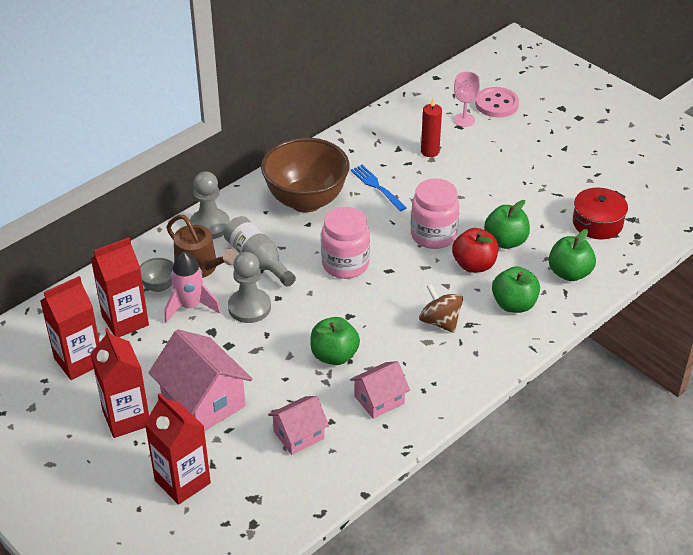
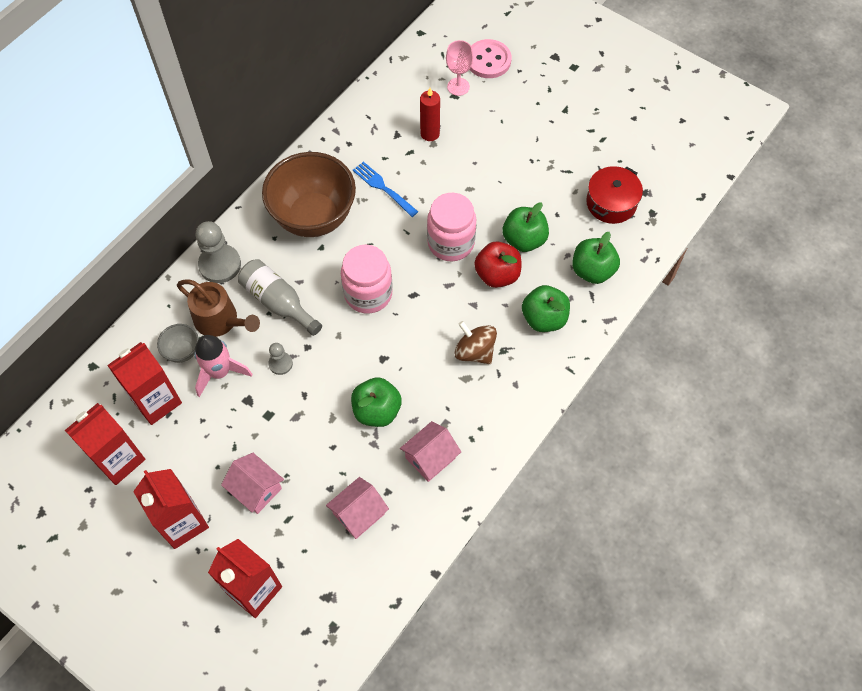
camera: 10 degrees left, 20 degrees up
pink house [149,329,252,431] -> pink house [221,453,284,514], size x0.59
grey pawn [228,252,271,323] -> grey pawn [268,343,293,375], size x0.54

